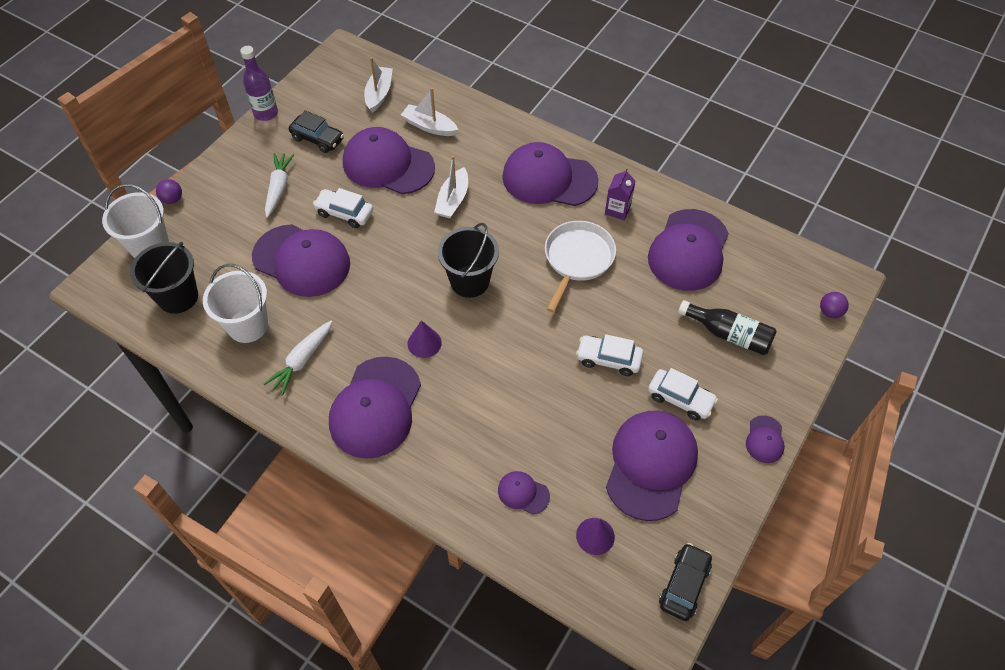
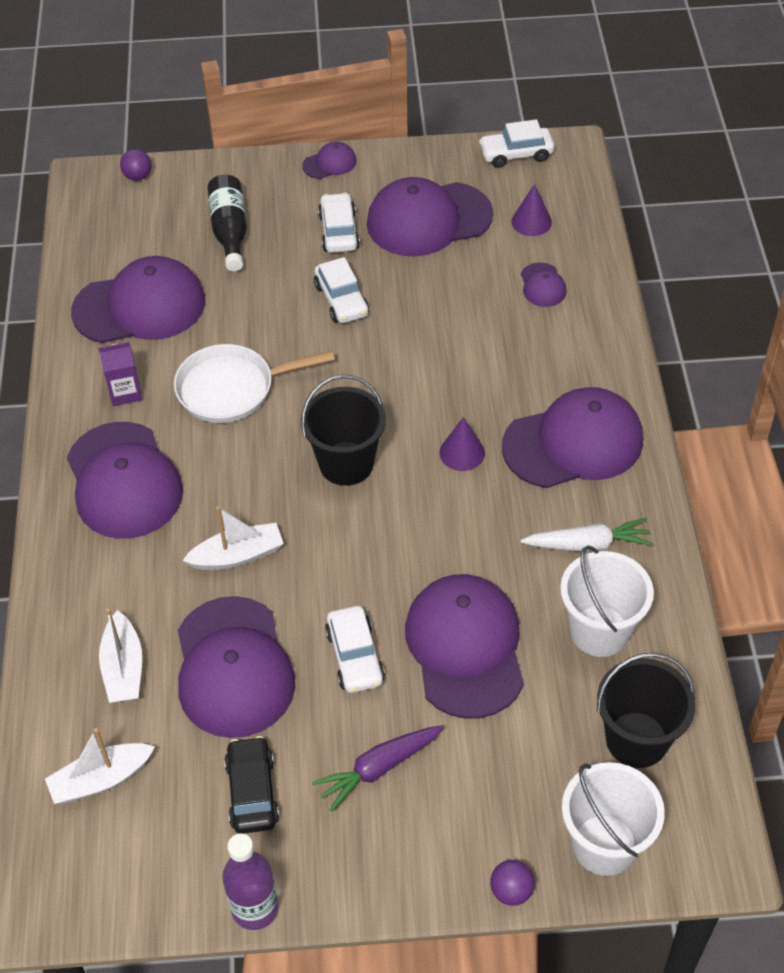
camera: 125 degrees left, 5 degrees down
white carrot [265,153,295,218] -> purple carrot [312,725,444,812]
black car [659,543,712,621] -> white car [479,119,554,168]

